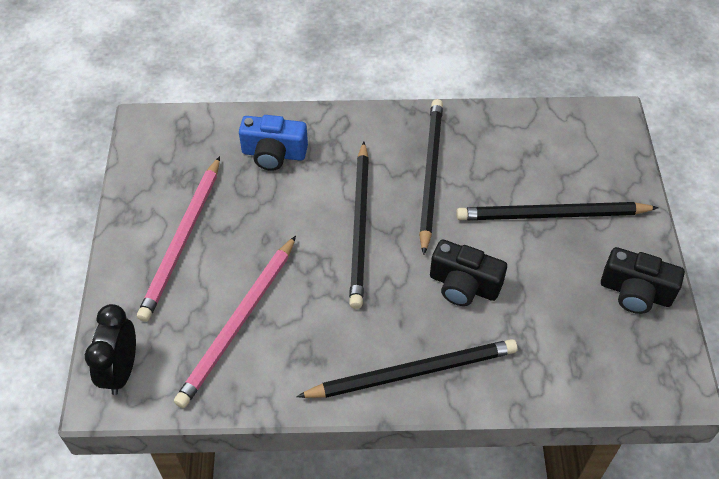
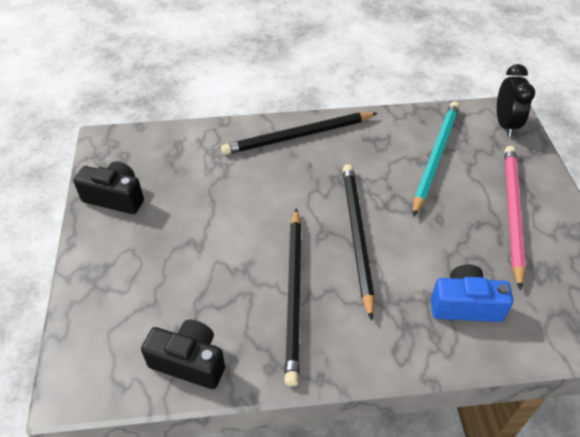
camera: 175 degrees right, 5 degrees down
pink pencil [174,236,296,408] -> turquoise pencil [413,102,460,217]
black camera [430,239,507,306] -> black camera moved to [141,319,225,389]
black pencil [456,202,659,220] -> none

